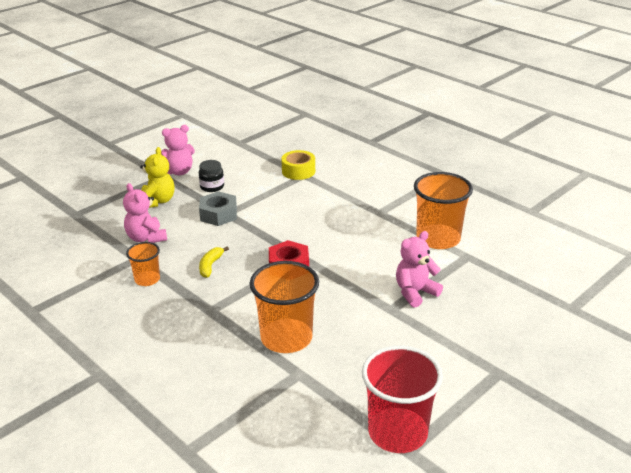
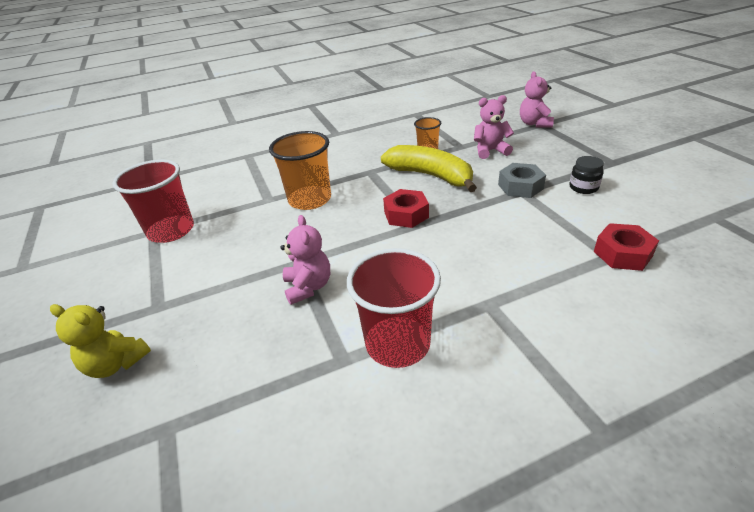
camera: 115 degrees right, 5 degrees up
yellow teddy bear [140,147,174,208] -> yellow teddy bear moved to [50,304,151,378]
pink teddy bear [161,125,195,175] -> pink teddy bear moved to [520,71,554,127]
yellow banana [199,246,229,278] -> yellow banana [381,145,477,192], size x2.35
yellow tape [281,150,315,180] -> red nut [594,223,659,271]
orange cup [414,172,473,249] -> red cup [347,248,441,368]

